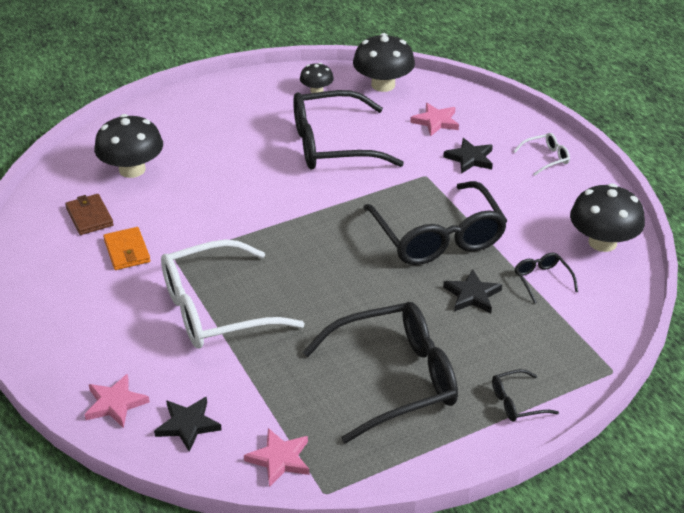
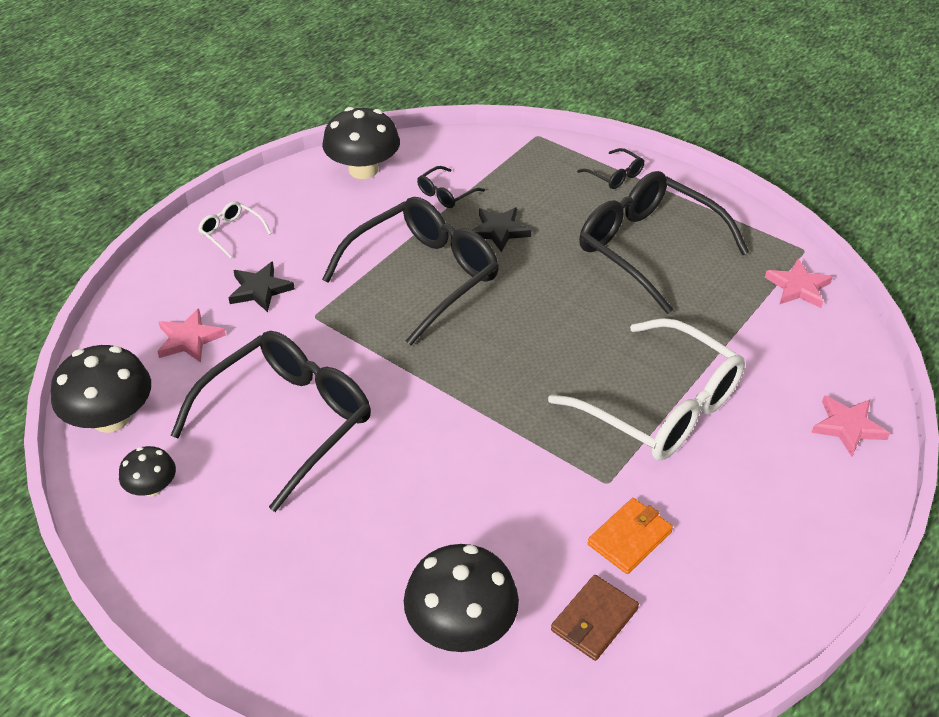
camera: 115 degrees left, 5 degrees up
black star [154,397,222,452] -> none
black glasses [293,90,404,170] -> black glasses turned 105 degrees counterclockwise [170,331,371,512]

